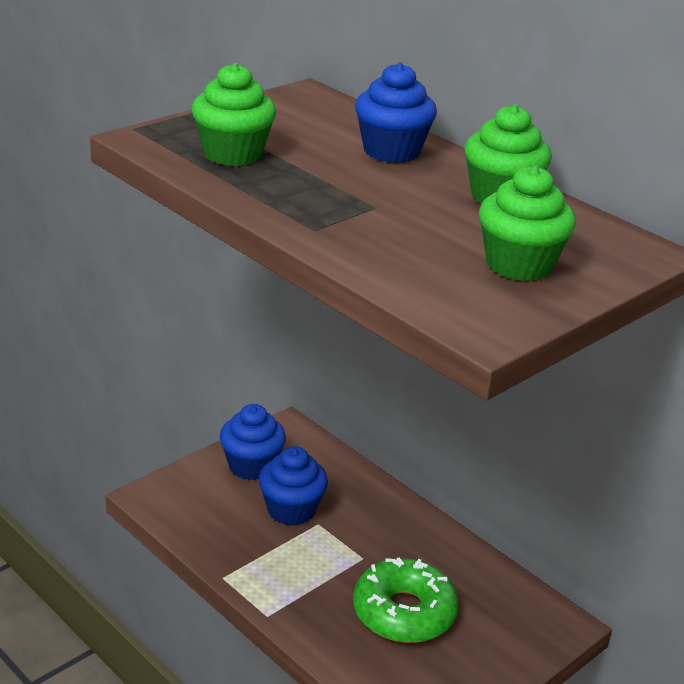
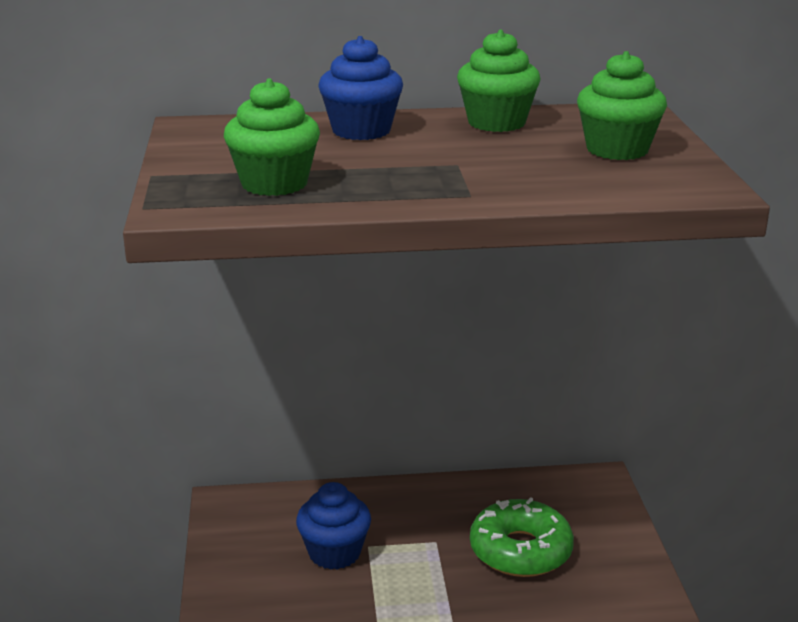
camera: 50 degrees left, 5 degrees down
blue cupcake [220,404,286,480] -> none

